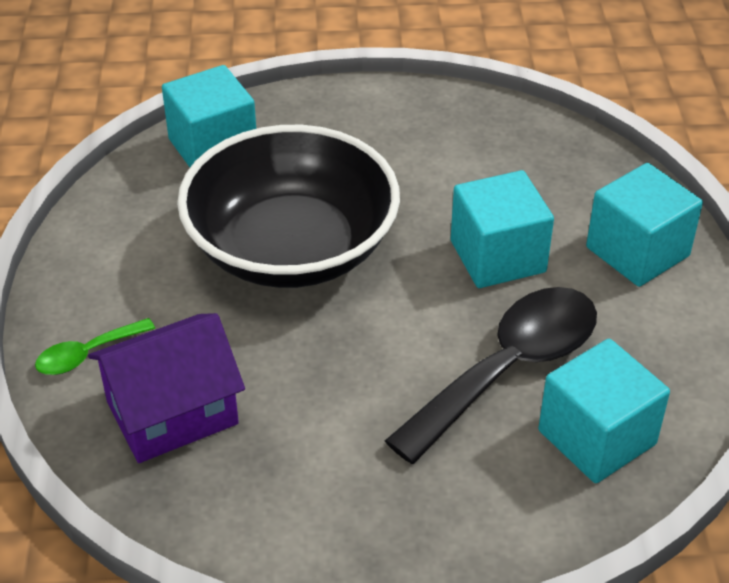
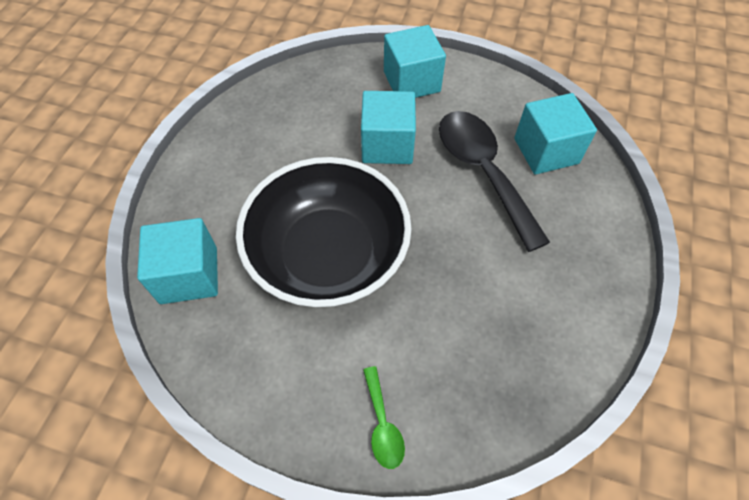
camera: 70 degrees left, 15 degrees up
purple house [88,313,245,463] -> none

